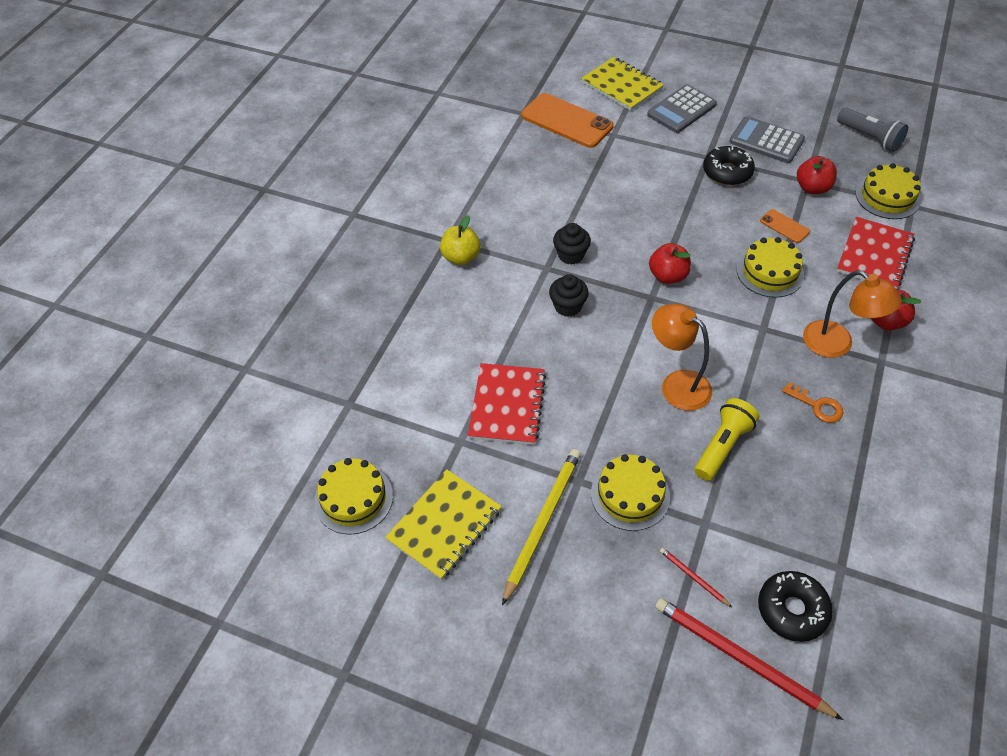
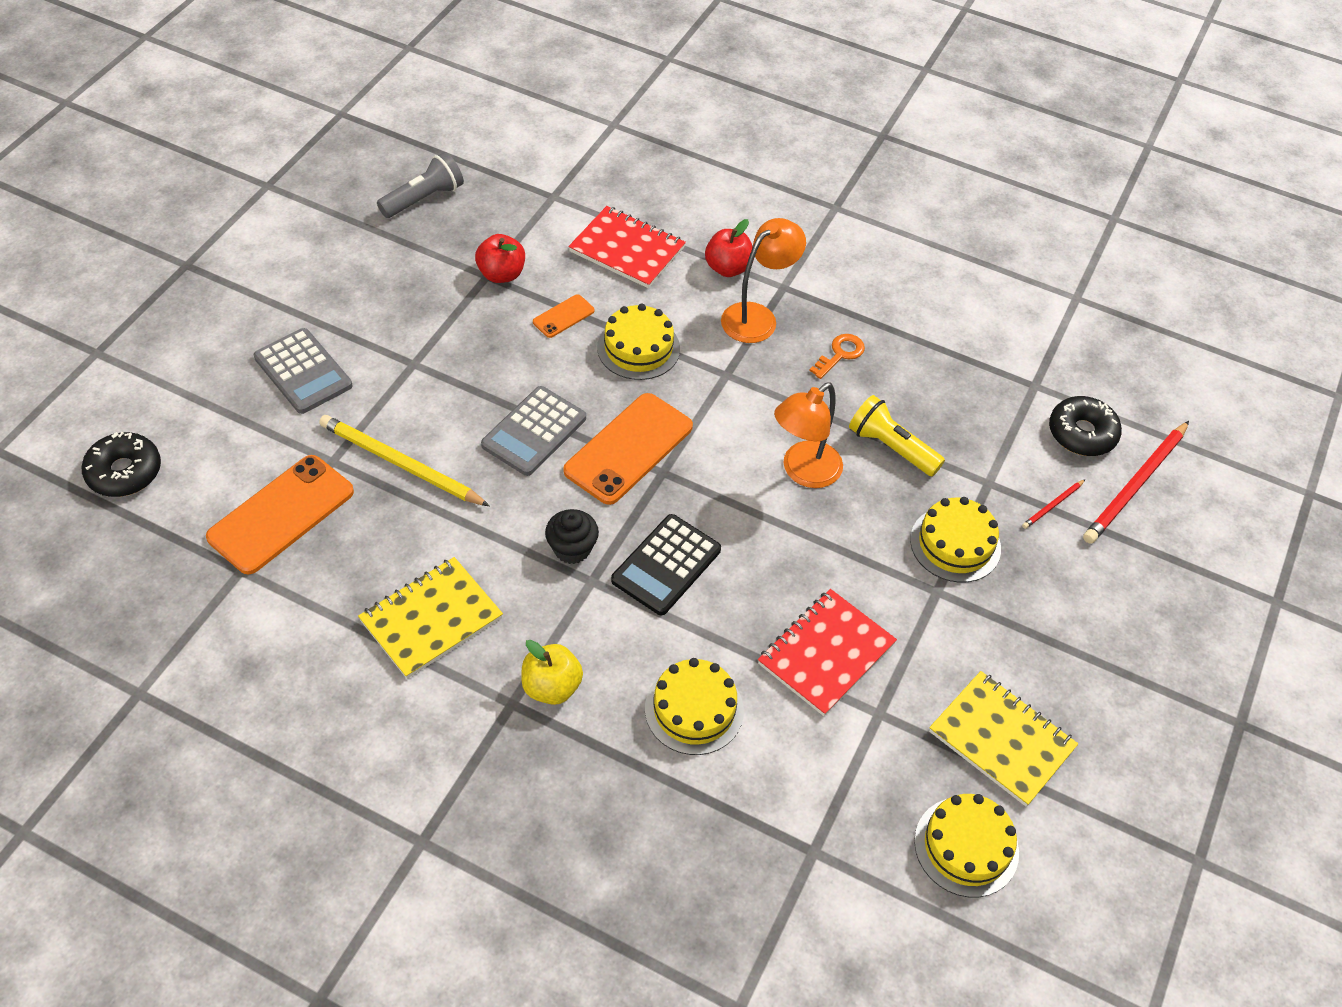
camera: 90 degrees left, 0 degrees up
red notebook [468,363,546,445] -> red notebook turned 60 degrees counterclockwise [758,589,897,716]
yellow pencil [502,449,581,605] -> yellow pencil moved to [319,415,490,506]
black cupcake [549,274,589,317] -> black calculator [611,514,721,615]
yellow notebook [581,57,664,111] -> yellow notebook moved to [358,557,503,679]
red apple [649,243,691,284] -> orange phone [563,393,693,505]
black donut [703,146,755,186] -> black donut moved to [82,432,161,497]
grey calculator [729,116,805,163] -> grey calculator moved to [481,386,586,476]
yellow cake [855,163,921,219] -> yellow cake moved to [645,658,744,755]

